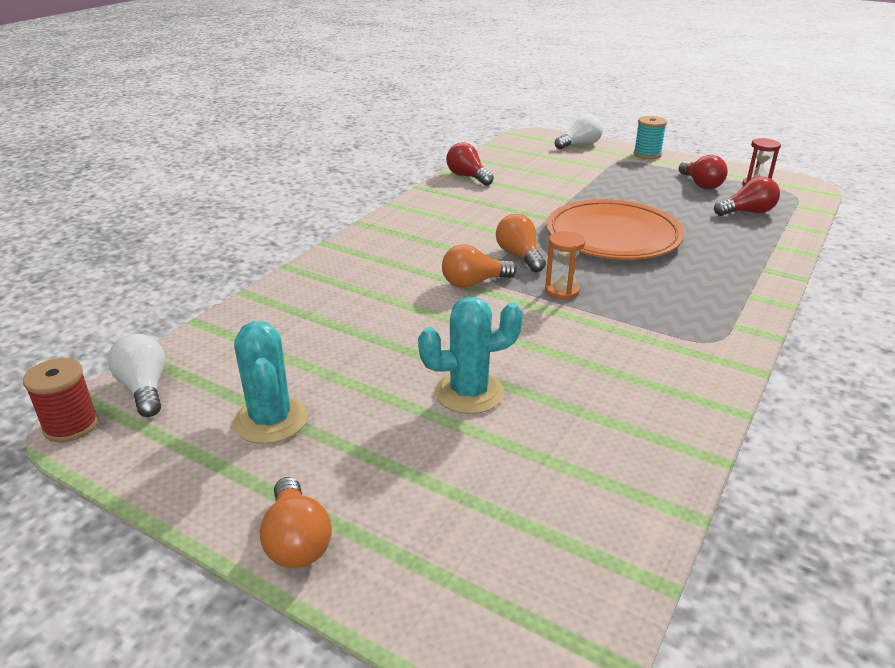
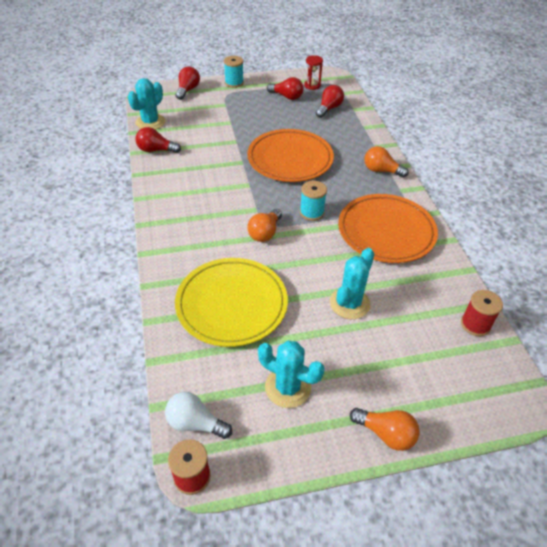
camera: 45 degrees left, 15 degrees up
orange light bulb [496,214,546,272] -> orange light bulb moved to [364,146,408,178]
orange hourglass [545,231,585,300] -> turquoise spool [300,181,327,221]
white light bulb [555,114,603,149] -> red light bulb [176,67,200,100]
none -> turquoise cactus [128,78,165,130]
none -> yellow plate [175,258,288,347]
none -> orange plate [338,194,438,263]
none -> red spool [461,290,503,336]

